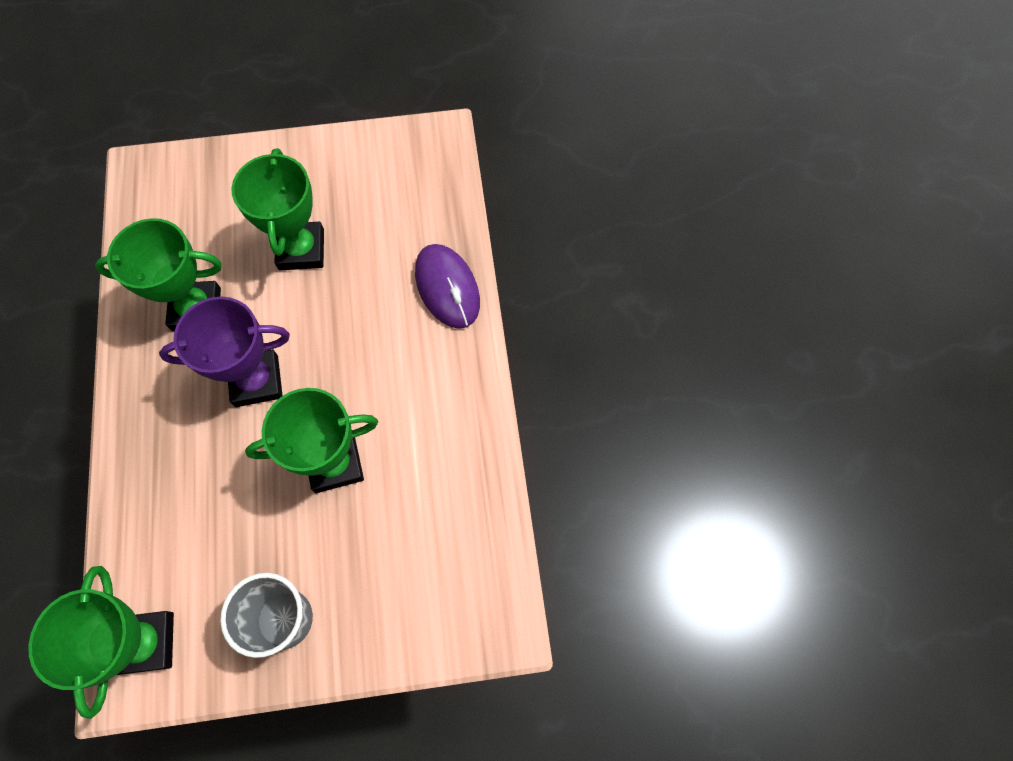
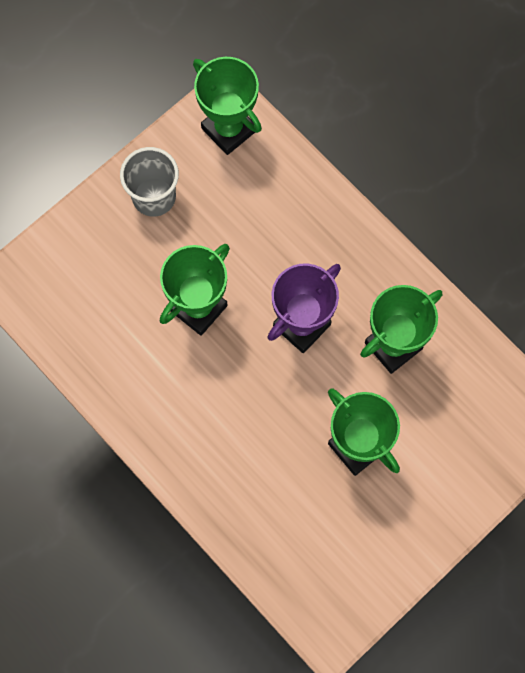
camera: 145 degrees right, 5 degrees up
purple mouse [415,244,480,329] -> none

